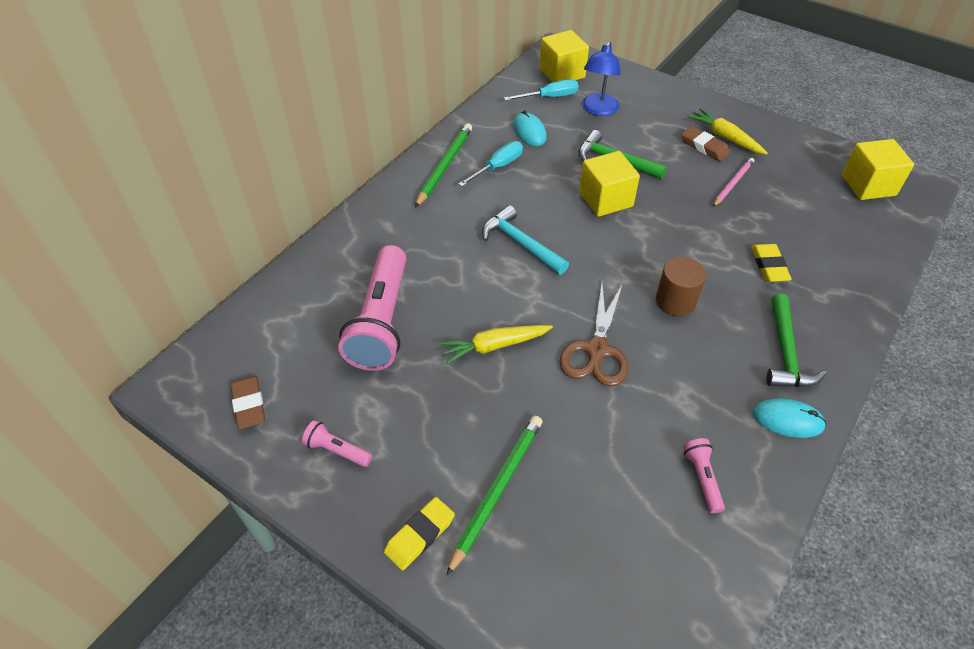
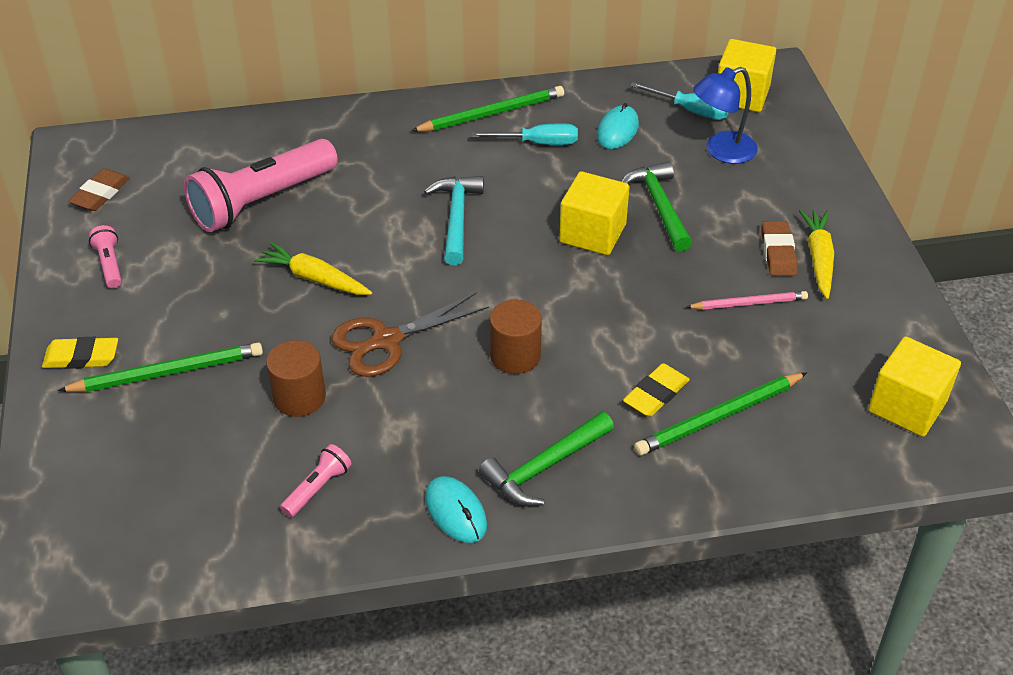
camera: 45 degrees right, 5 degrees down
none -> brown cylinder [266,340,326,417]
none -> green pencil [634,373,807,455]

